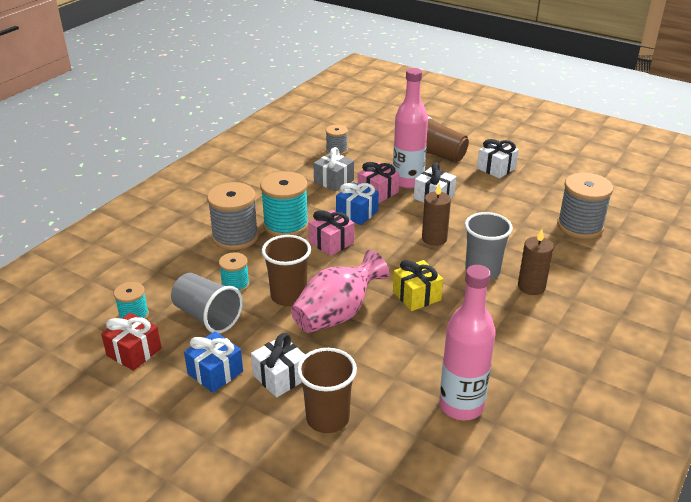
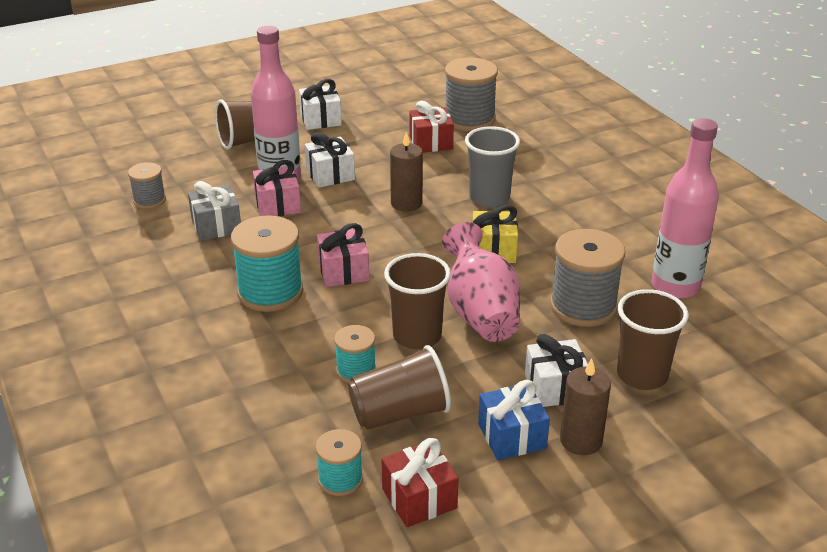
camera: 60 degrees left, 0 degrees up
grey cup [171,273,243,333] -> brown cup [348,345,451,430]
grey spool [207,182,259,250] -> grey spool moved to [550,229,625,327]
blue gift [336,182,379,225] -> none
brown candle [518,229,554,295] -> brown candle moved to [560,358,611,455]
none -> red gift [409,101,454,153]

